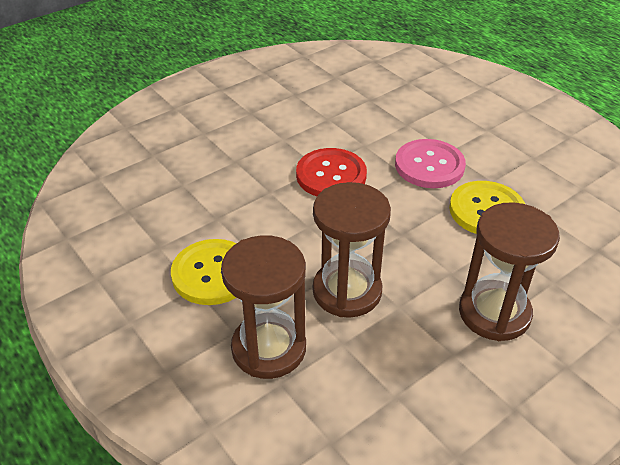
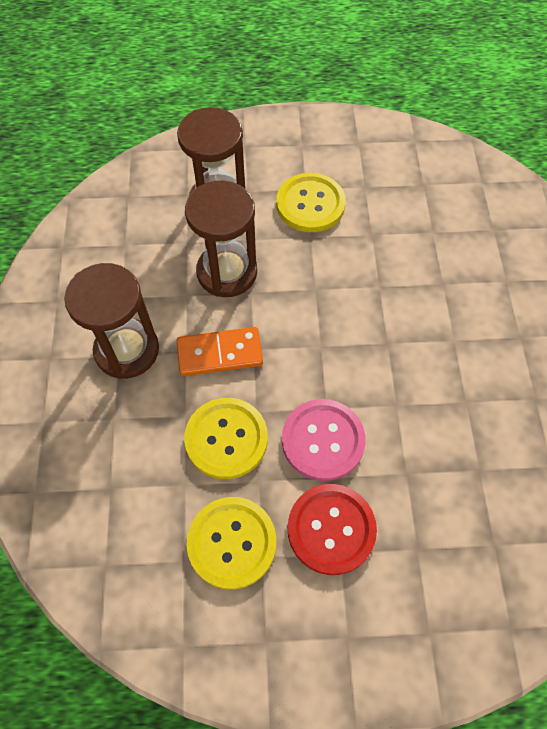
camera: 125 degrees right, 20 degrees up
red button [296,148,367,196] -> red button moved to [288,484,377,575]
none -> orange domino [176,327,263,376]
none -> yellow button [186,497,276,590]

